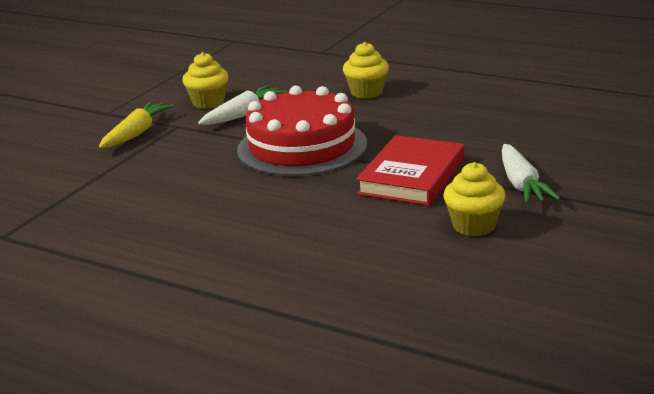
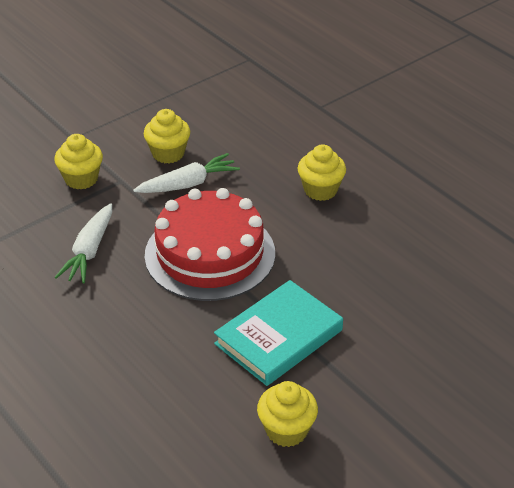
camera: 20 degrees right, 15 degrees up
yellow carrot [99,102,174,148] -> yellow cupcake [54,134,103,190]
red book [356,135,464,206] -> turquoise book [214,280,343,386]
white carrot [502,144,560,204] -> white carrot moved to [55,203,112,284]

